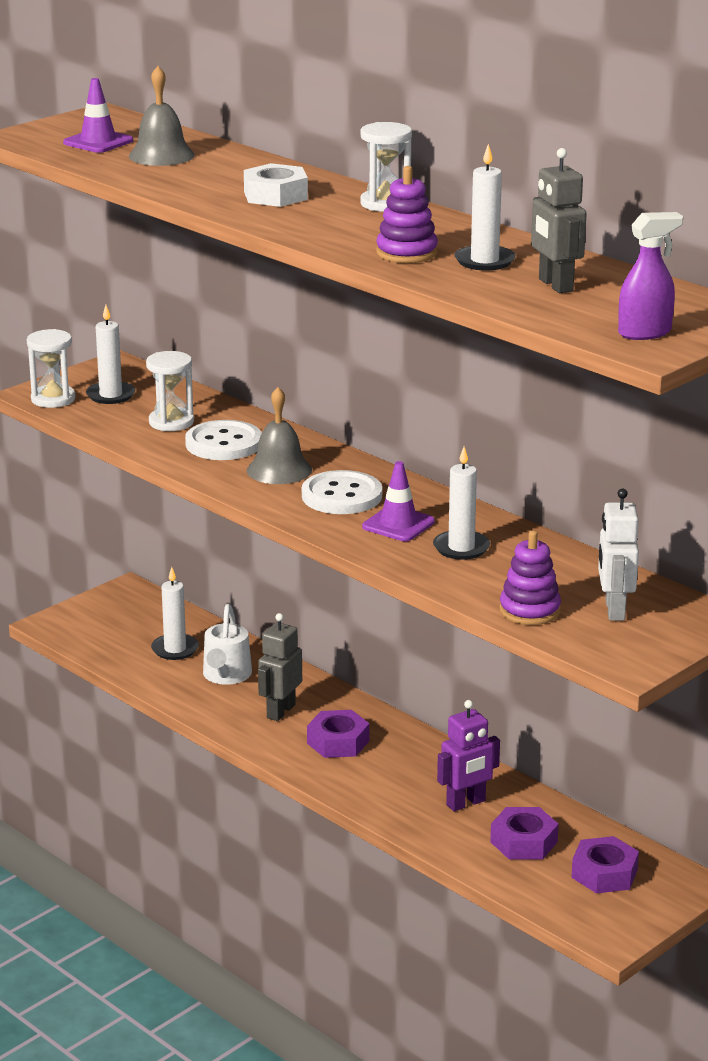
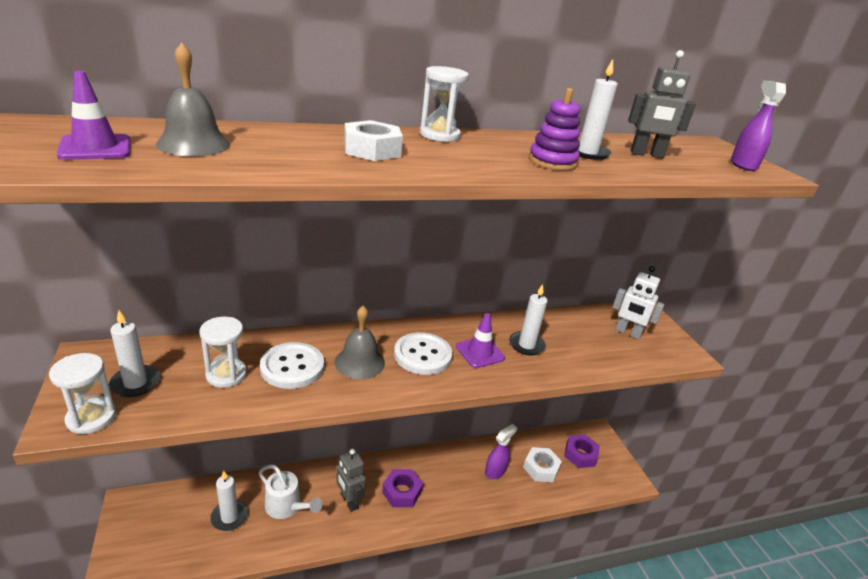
camera: 65 degrees left, 5 degrees up
purple robot [437,700,500,812] -> purple spray bottle [485,424,517,479]
purple nut [490,807,559,859] -> white nut [523,447,562,482]
purple stacking toy [499,530,561,625] -> none

